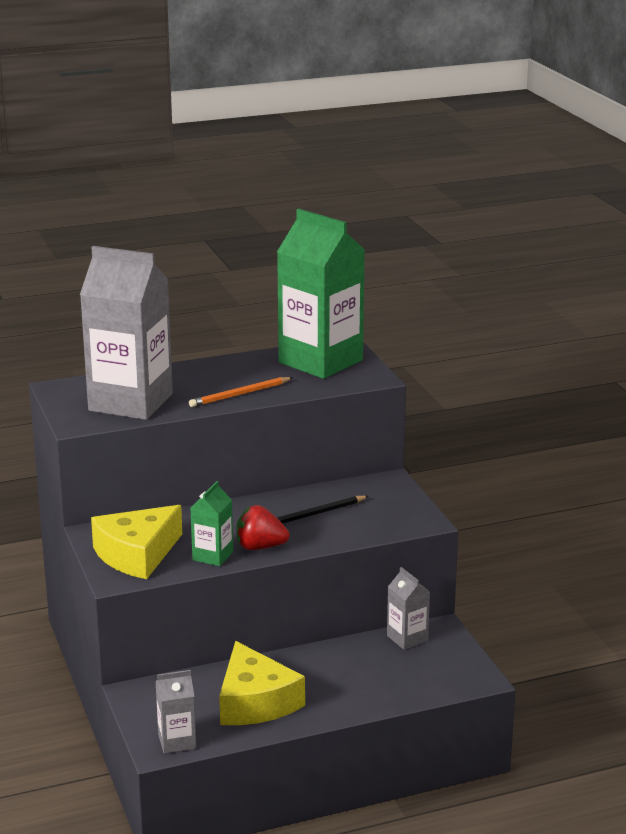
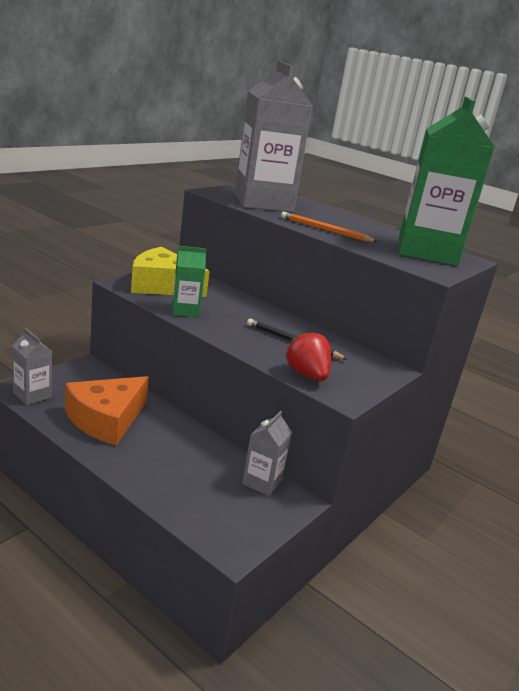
camera: 55 degrees right, 0 degrees up
yellow cheese [219,641,305,725] -> orange cheese [65,376,149,446]
red strawberry [237,505,289,550] -> red strawberry moved to [285,330,331,381]

